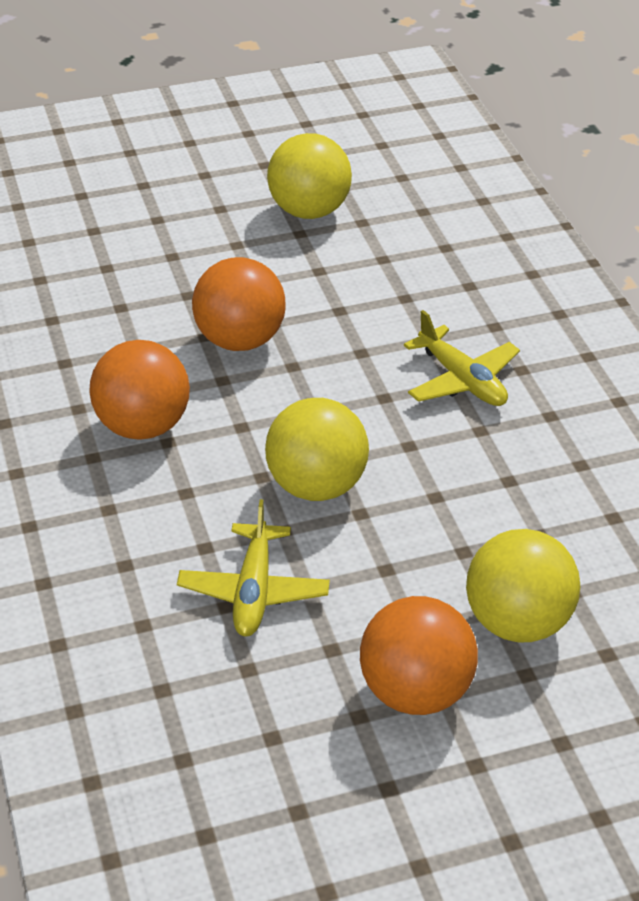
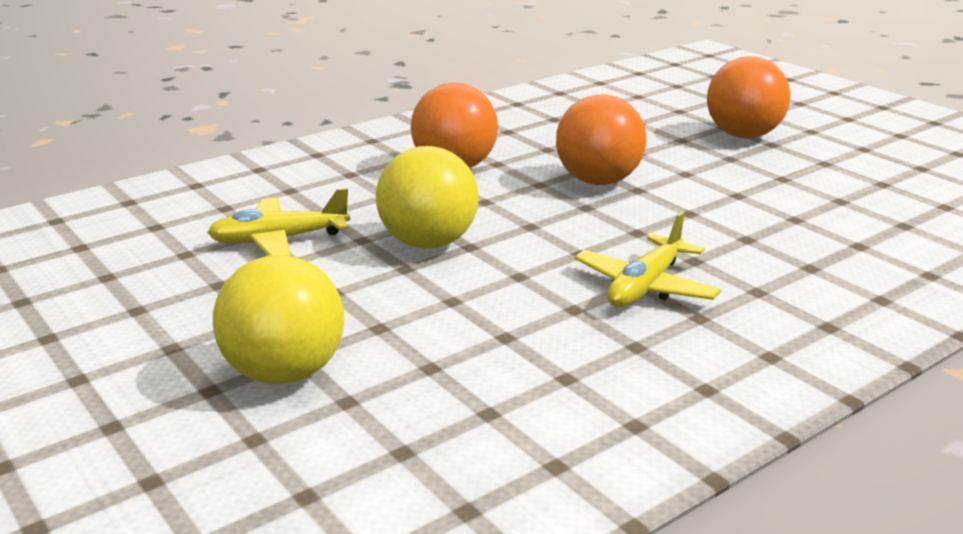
camera: 70 degrees right, 15 degrees down
yellow ball [267,133,352,219] -> none
orange ball [360,596,478,715] -> orange ball moved to [707,56,790,138]

